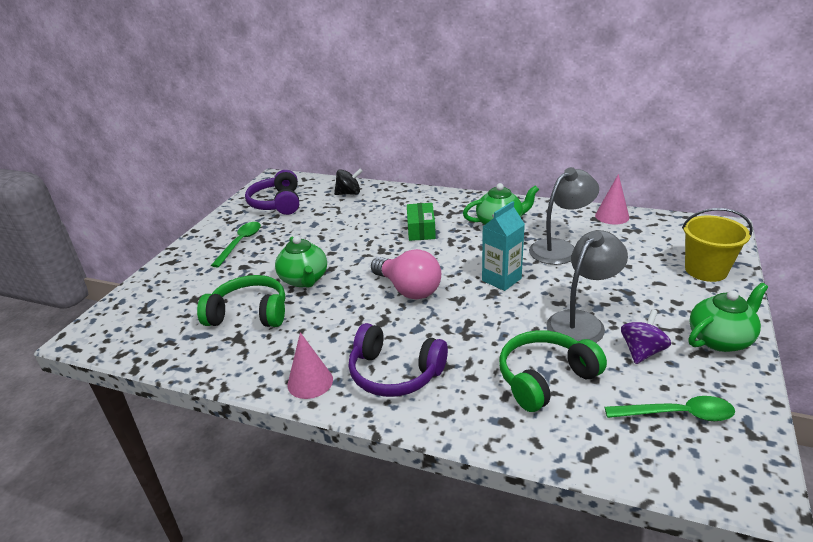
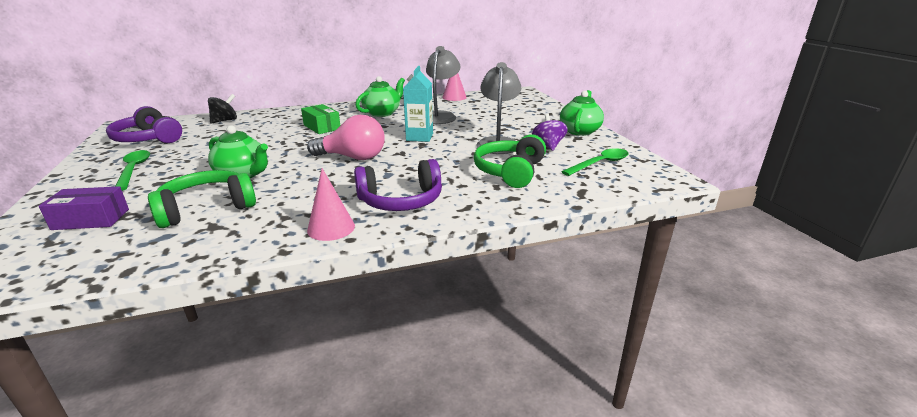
camera: 40 degrees left, 5 degrees down
yellow bucket [682,208,753,282] -> none
none -> purple box [39,186,129,230]

